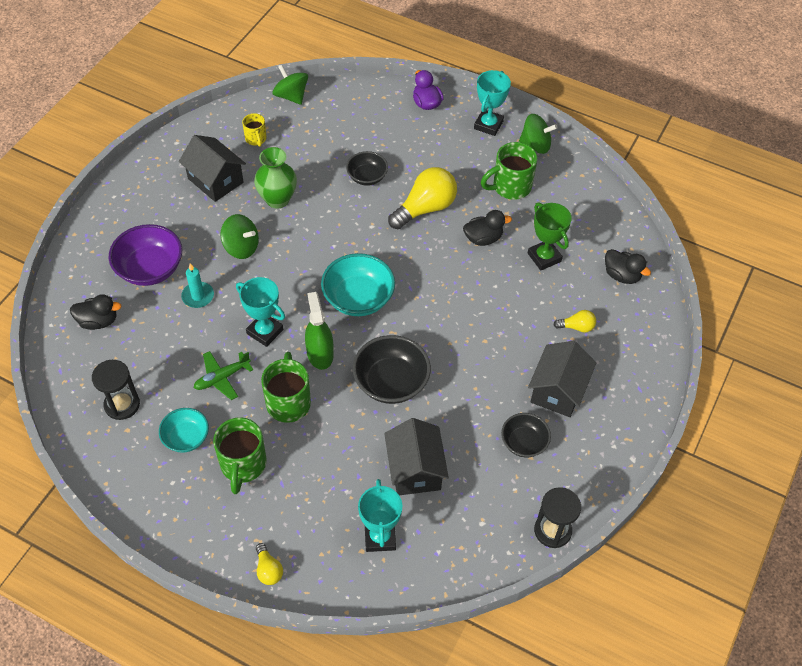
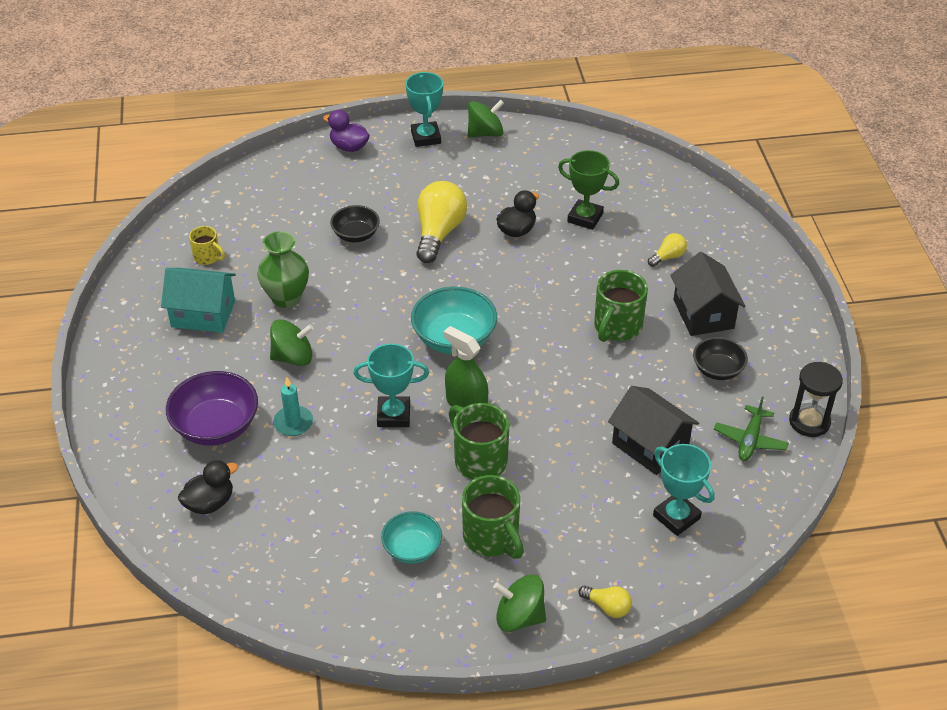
camera: 35 degrees left, 10 degrees down
black hourglass [92,360,140,420] -> none
black house [179,135,246,202] -> turquoise house [161,268,236,333]
green plane [194,351,253,400] -> green plane moved to [714,396,789,461]
green spinning top [272,65,308,105] -> green spinning top moved to [493,575,546,632]
black bowl [353,335,431,404] -> none
green mug [481,142,537,200] -> green mug moved to [594,270,648,342]
black duck [605,249,651,284] -> none

